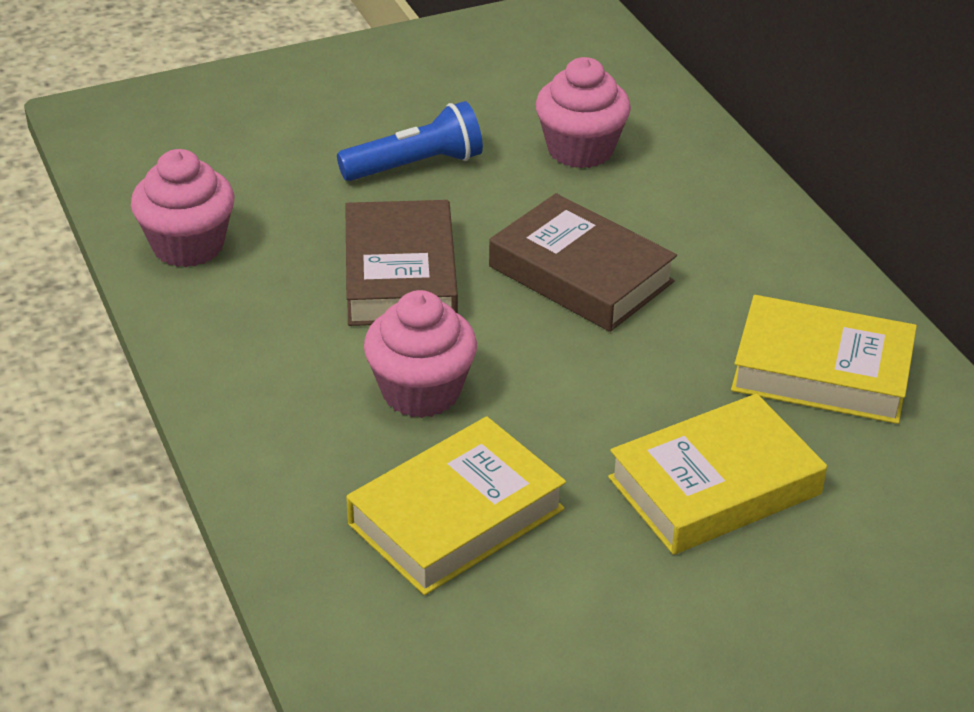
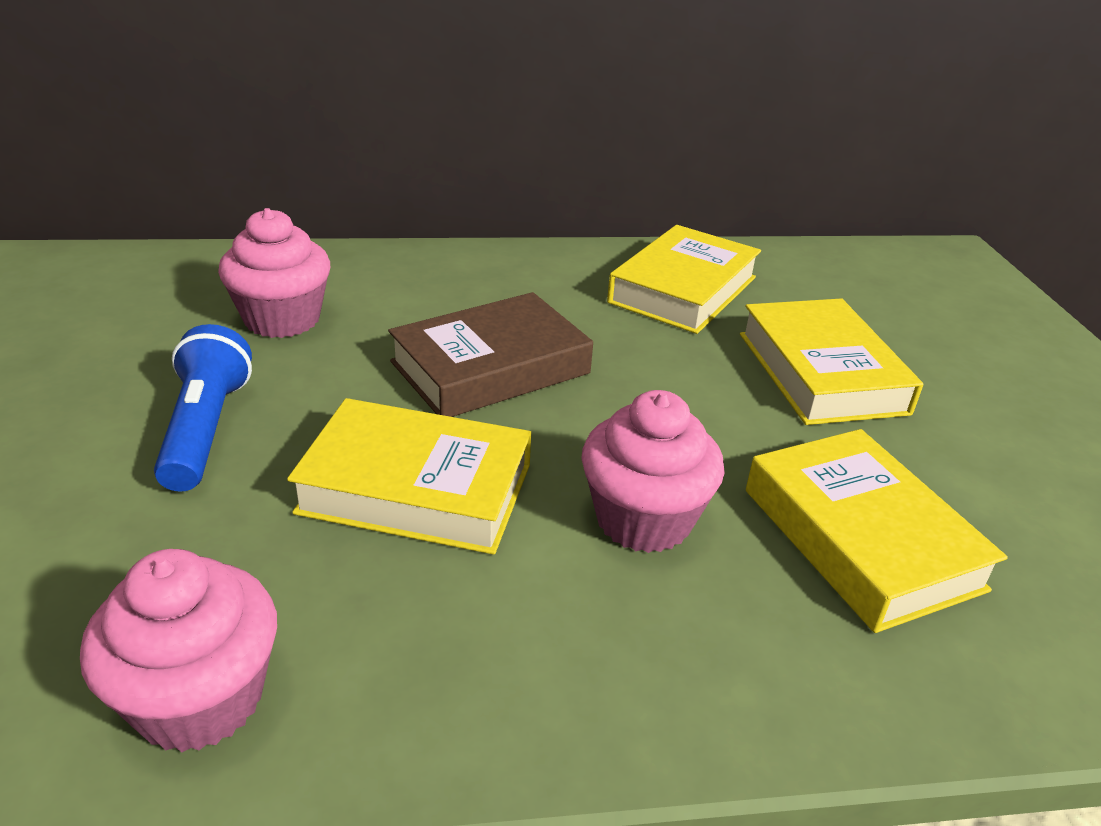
camera: 75 degrees left, 5 degrees down
brown book [345,200,458,326] -> yellow book [287,398,531,555]

